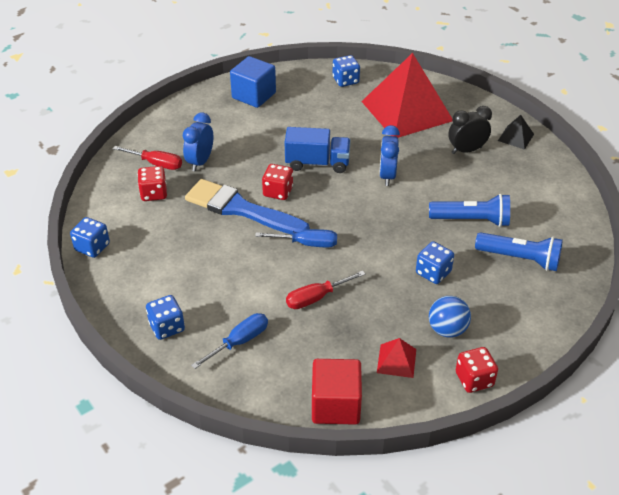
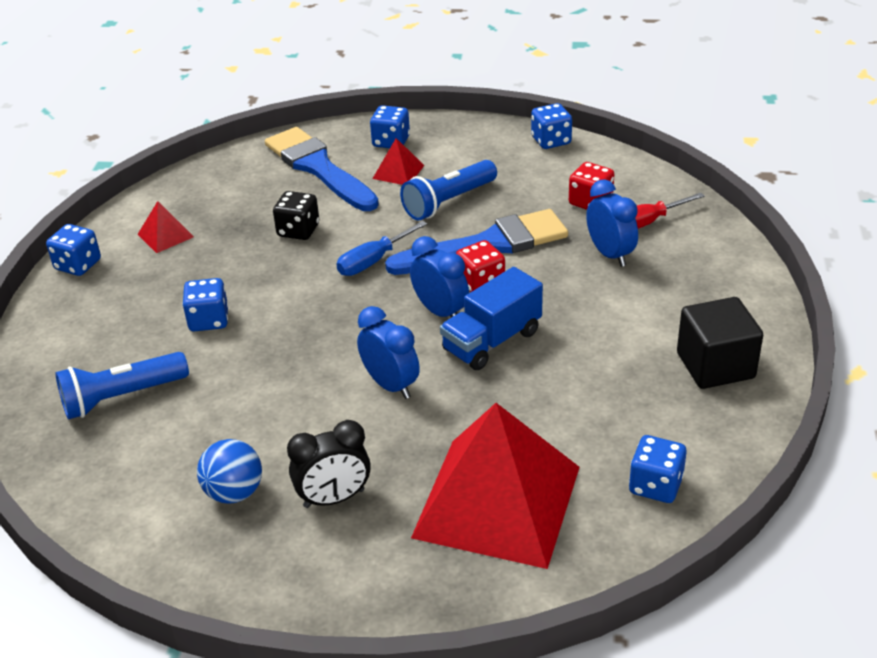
camera: 135 degrees right, 5 degrees down
blue screwdriver [191,313,268,369] -> blue brush [265,127,379,211]
blue cube [230,56,276,108] -> black cube [677,297,763,389]
red screwdriver [286,271,365,309] -> black dice [273,191,319,240]
red cube [312,359,362,425] -> none
blue flashlight [429,194,510,227] -> blue flashlight moved to [400,160,497,221]
blue ball [429,296,471,338] -> blue ball moved to [197,439,262,504]
black clock [449,106,492,154] -> black clock turned 45 degrees clockwise [287,420,371,508]
red dice [456,347,498,393] -> blue dice [46,224,101,276]
black pyramid [498,115,534,150] -> none
none -> red pyramid [372,138,424,185]
none -> blue clock [410,236,469,318]

